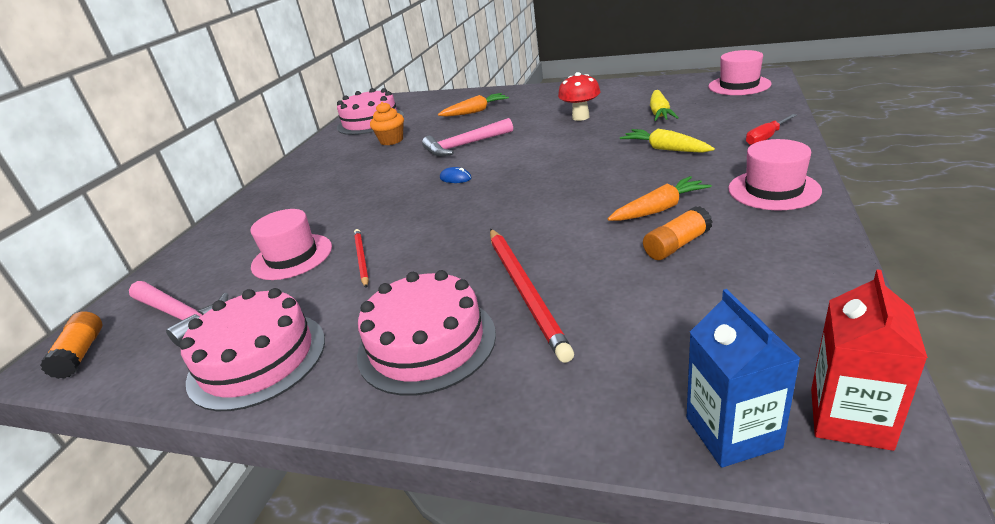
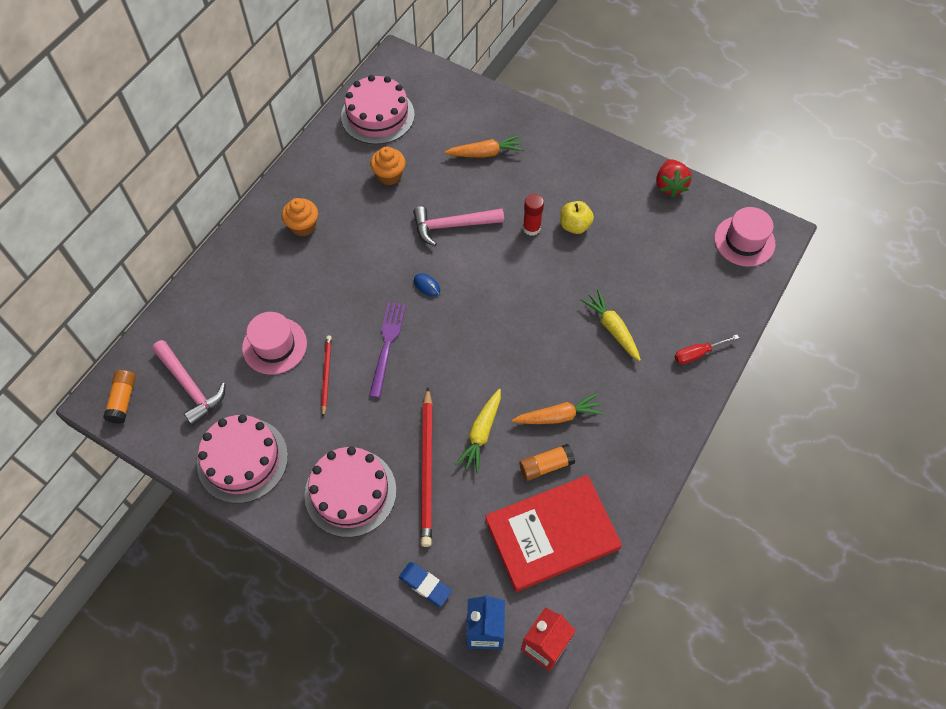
camera: 10 degrees right, 30 degrees up
red mushroom [558,72,601,121] -> yellow apple [560,201,594,234]
yellow carrot [650,90,679,121] -> yellow carrot moved to [455,389,501,473]
pink hat [728,139,822,210] -> none
none -> orange cupcake [282,198,318,236]
none -> purple fork [369,302,406,398]
none -> blue eraser [399,562,452,607]
none -> red book [485,475,622,592]
none -> red glue stick [523,194,544,236]
none -> red strawberry [656,159,692,197]

